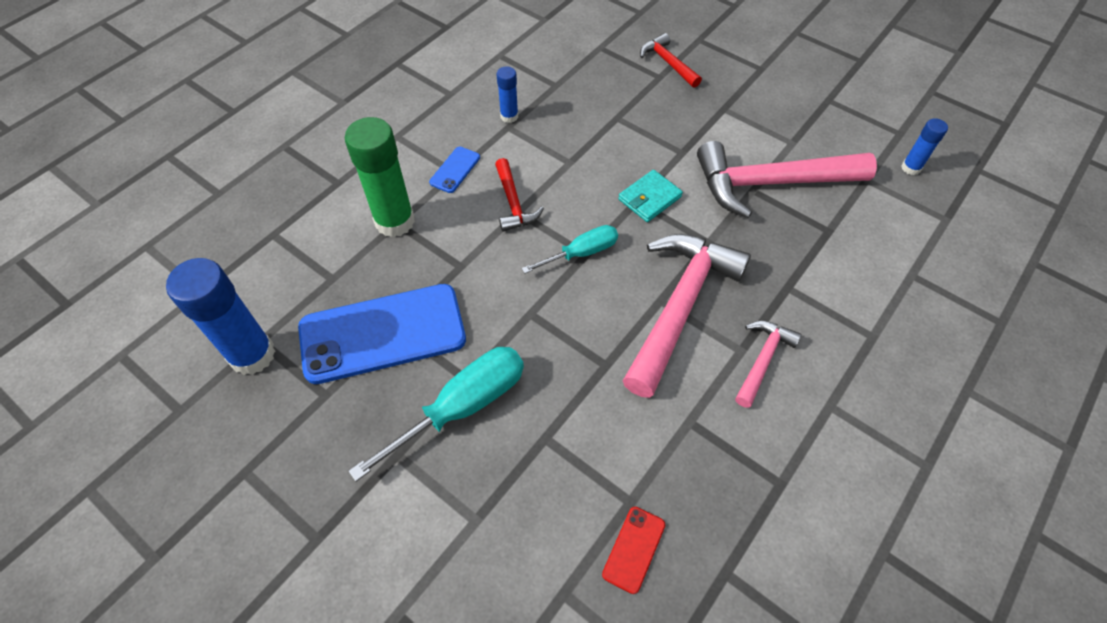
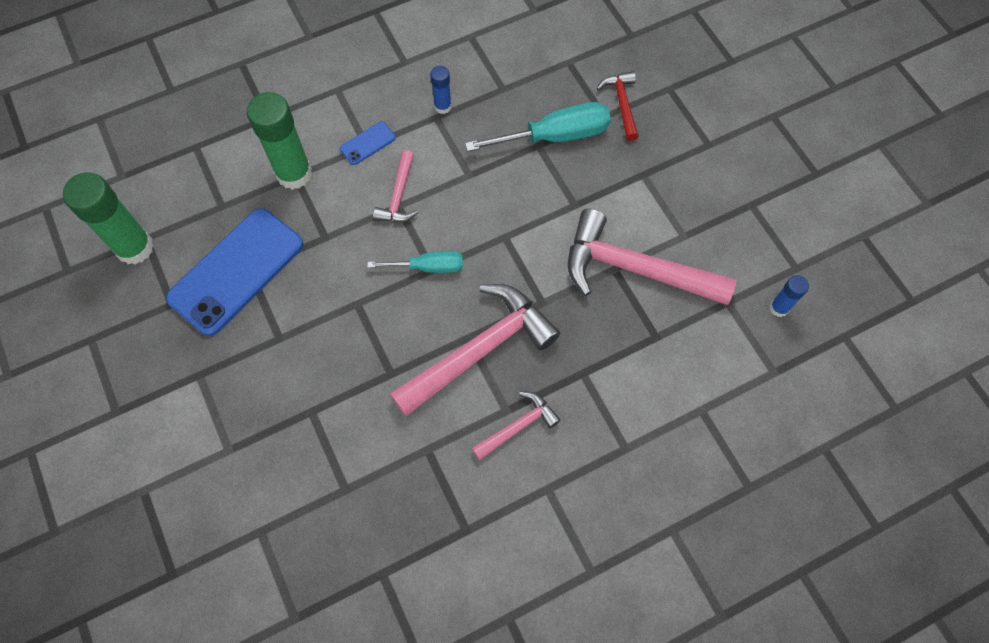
camera: 25 degrees right, 10 degrees up
blue glue stick [166,258,275,375] -> green glue stick [63,172,154,265]
blue phone [298,284,466,384] -> blue phone turned 60 degrees counterclockwise [166,208,303,336]
turquoise screwdriver [348,347,524,482] -> turquoise screwdriver moved to [465,102,611,152]
red hammer [495,158,544,232] -> pink hammer [373,150,418,222]
red phone [602,507,665,594] -> none
turquoise wallet [618,170,683,222] -> none

